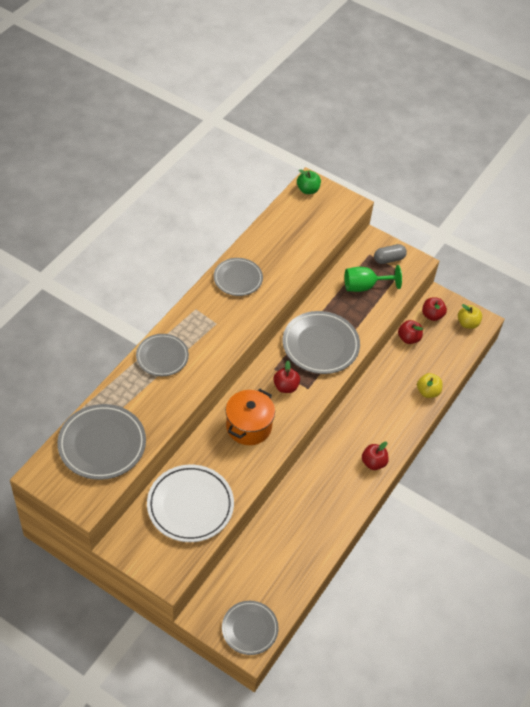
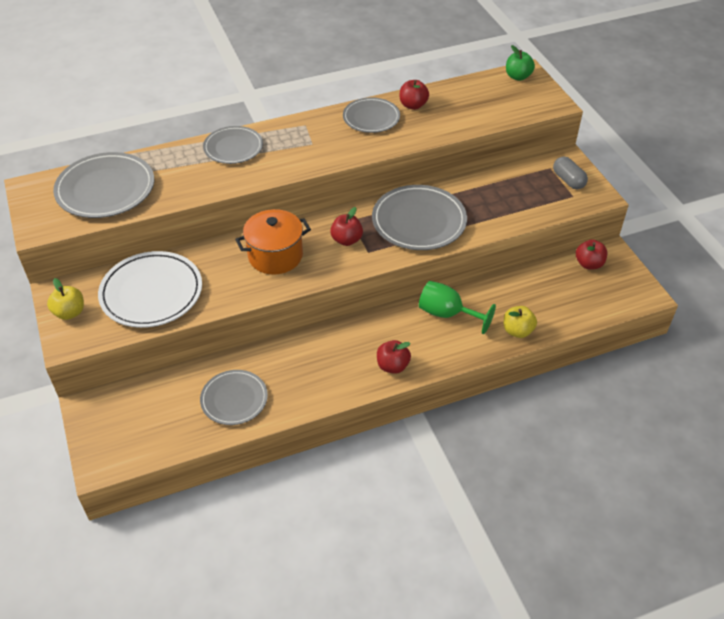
camera: 40 degrees right, 5 degrees down
grey plate [222,601,279,655] -> grey plate moved to [200,370,268,425]
green goblet [345,265,402,292] -> green goblet moved to [419,281,496,334]
grey capsule [374,244,407,264] -> grey capsule turned 45 degrees clockwise [553,156,588,190]
red apple [398,320,423,344] -> red apple moved to [400,80,429,110]
yellow apple [458,304,482,329] -> yellow apple moved to [47,278,84,320]

